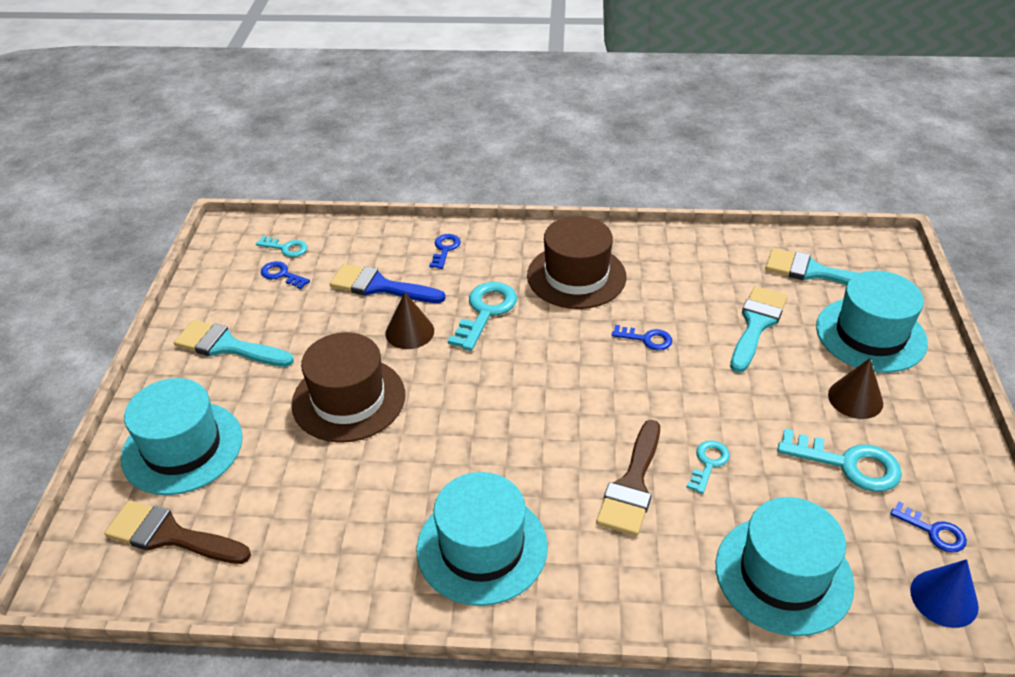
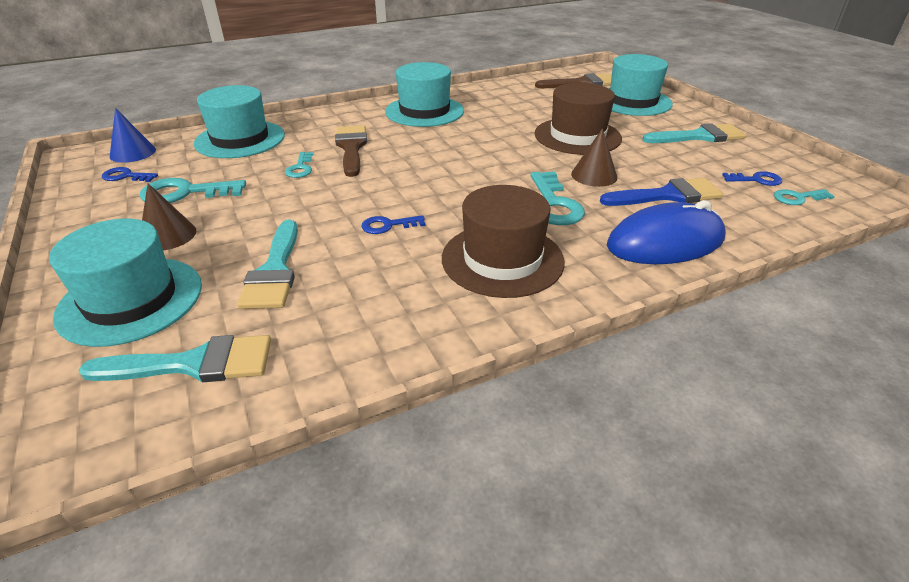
camera: 150 degrees right, 5 degrees down
blue key [429,234,461,269] -> blue mouse [607,200,725,264]

